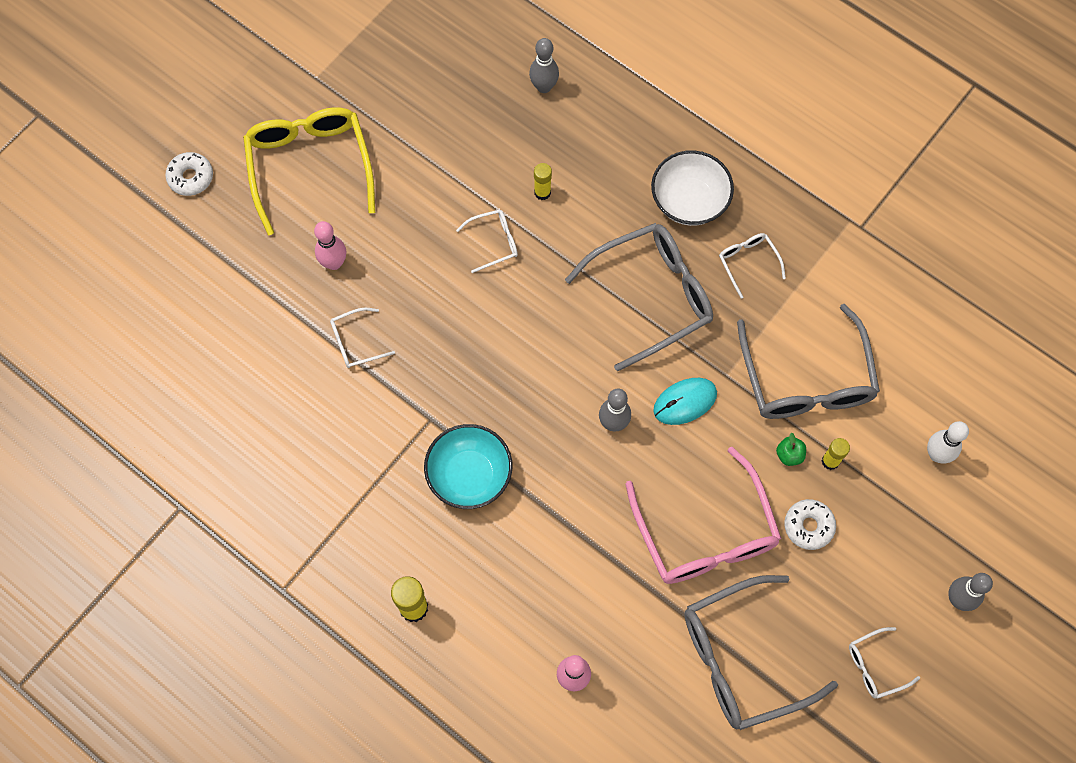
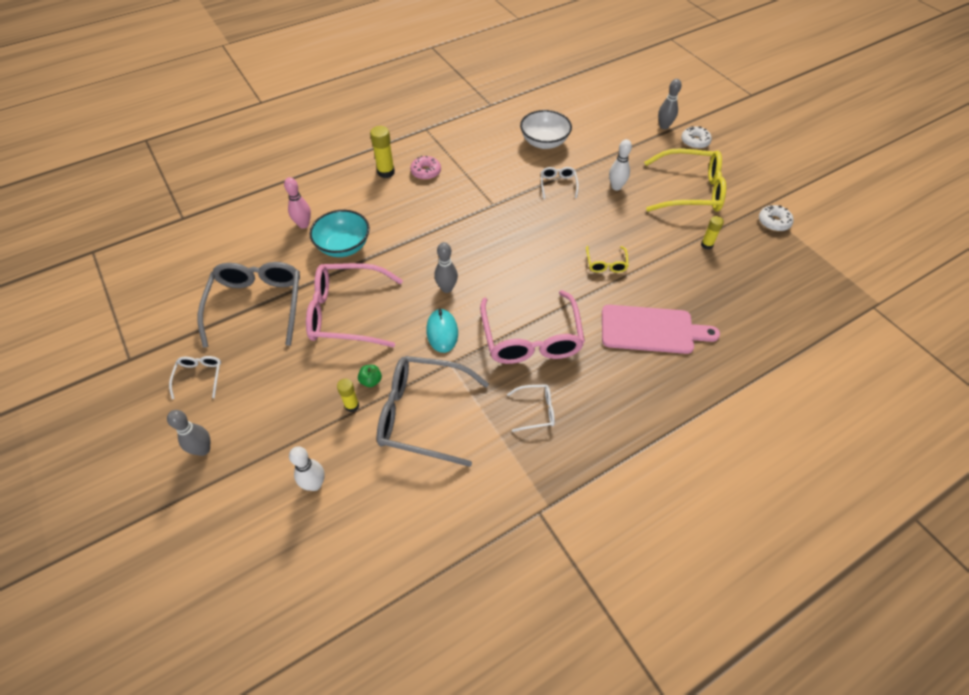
camera: 110 degrees right, 15 degrees down
pink bowling pin [314,221,346,270] -> white bowling pin [609,139,632,190]
turquoise bowl [424,424,512,509] -> turquoise bowl moved to [309,210,370,257]
white glasses [456,209,518,273] -> yellow glasses [586,246,629,273]
grey bowling pin [529,38,559,93] -> grey bowling pin moved to [658,79,681,129]
yellow glue stick [534,163,552,200] -> yellow glue stick moved to [701,216,724,250]
grey glasses [565,223,713,372] -> pink glasses [480,290,585,364]
white bowl [651,150,734,226] -> white bowl moved to [520,110,572,149]
white donut [784,499,836,550] -> white donut moved to [759,205,794,231]
none -> pink donut [410,156,441,180]
none -> pink cutting board [602,305,720,354]

